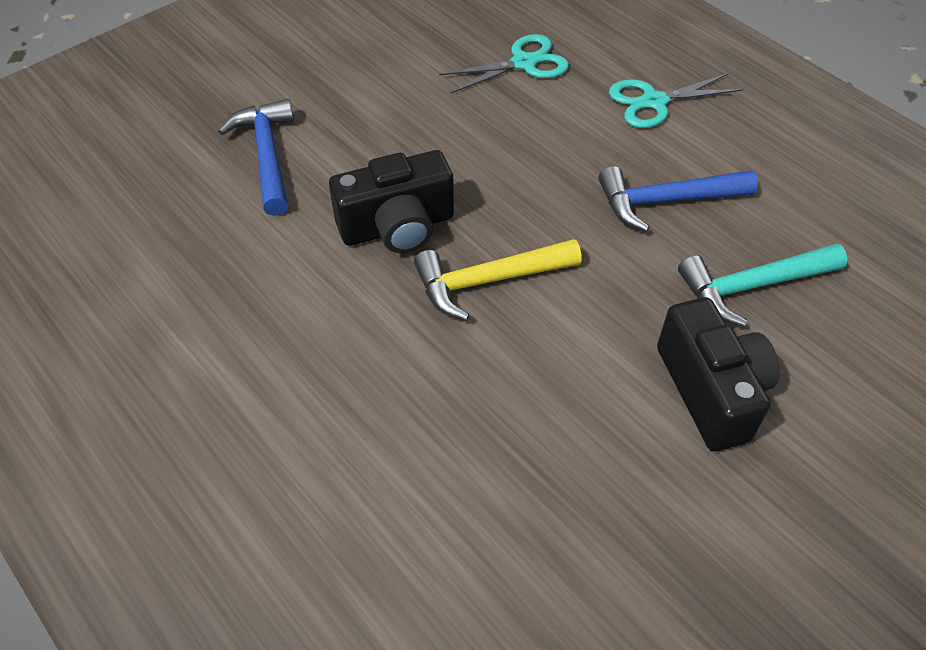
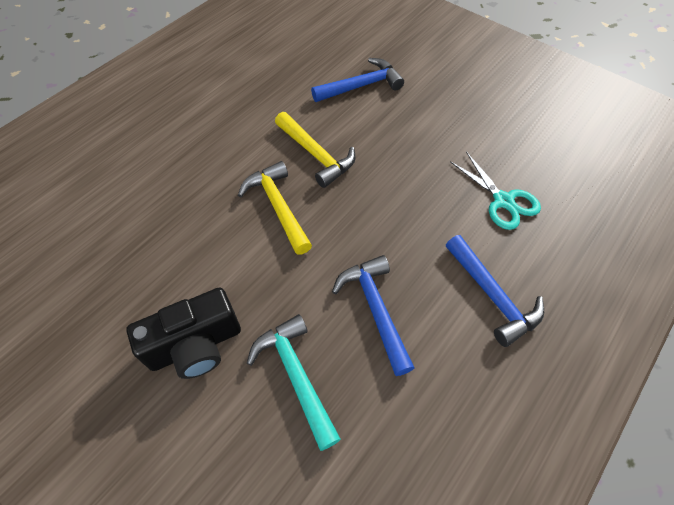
camera: 80 degrees right, 5 degrees up
black camera [329,150,454,253] -> yellow hammer [275,112,355,188]
turquoise scissors [609,73,743,128] -> blue hammer [446,235,544,347]

